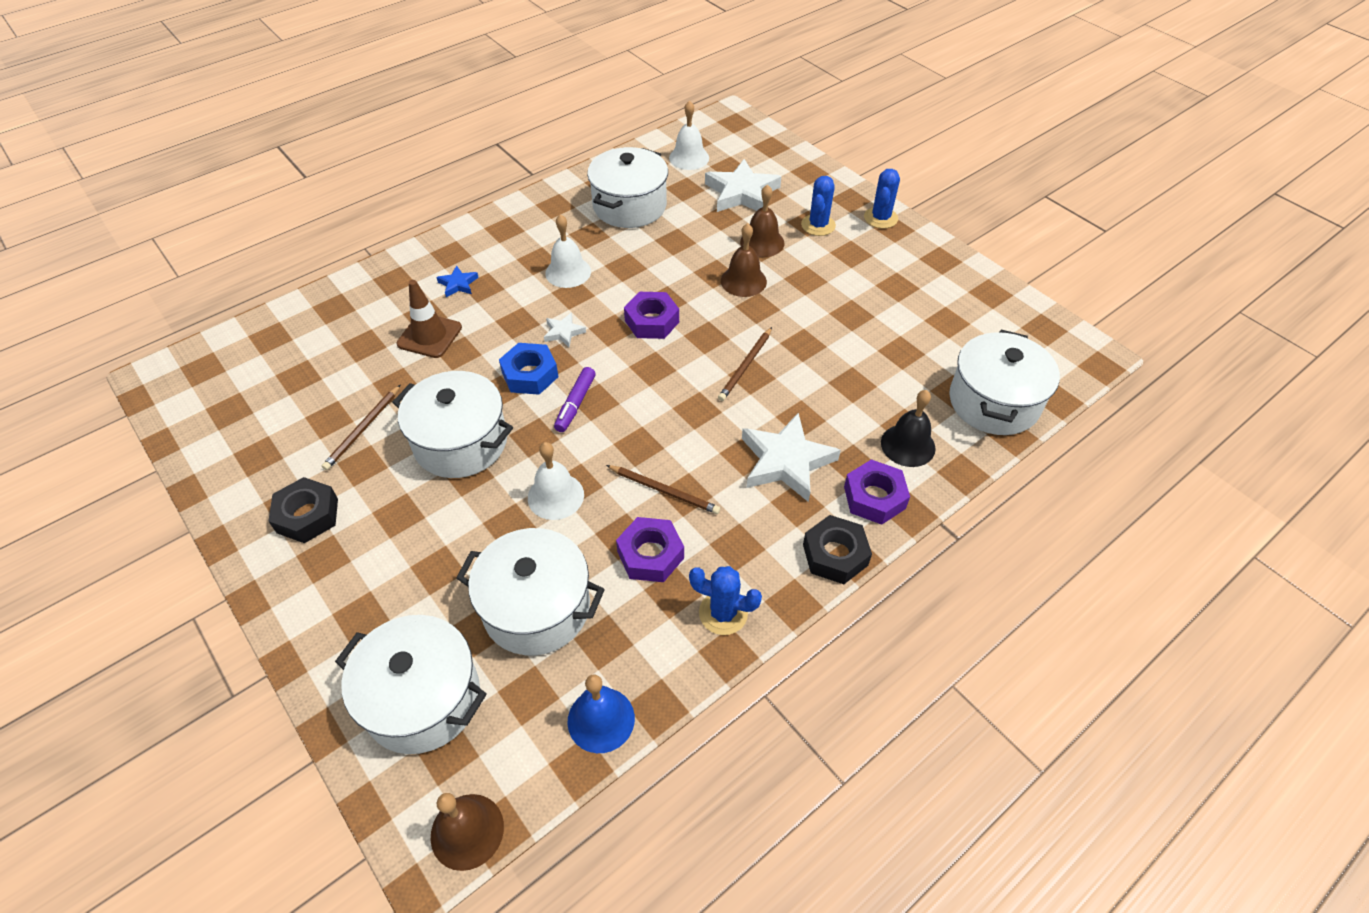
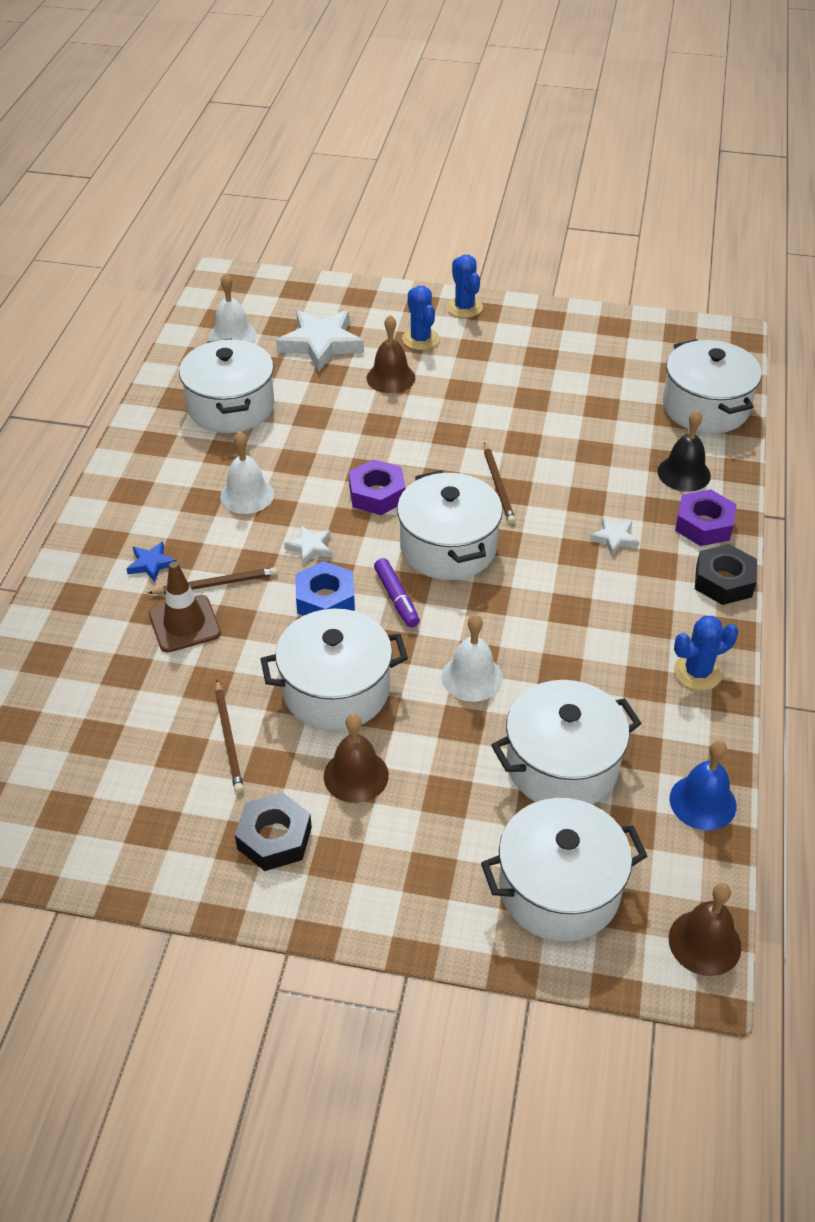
camera: 40 degrees left, 5 degrees down
brown pencil [606,465,720,514] -> brown pencil moved to [149,567,277,595]
purple nut [616,517,684,582] -> none
brown bell [721,223,767,297] -> brown bell moved to [324,713,389,803]
white star [742,413,841,502] -> white star [589,517,639,556], size x0.48
none -> white pot [397,470,503,580]

